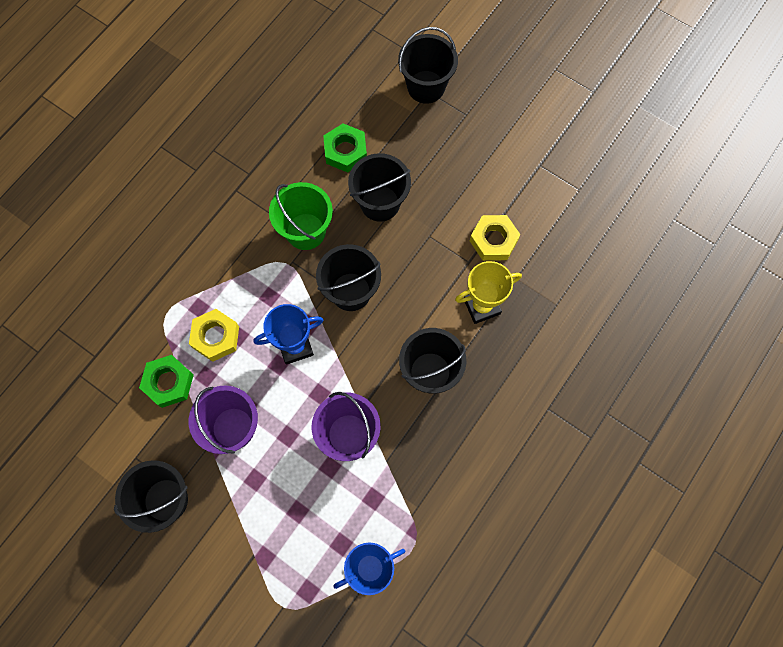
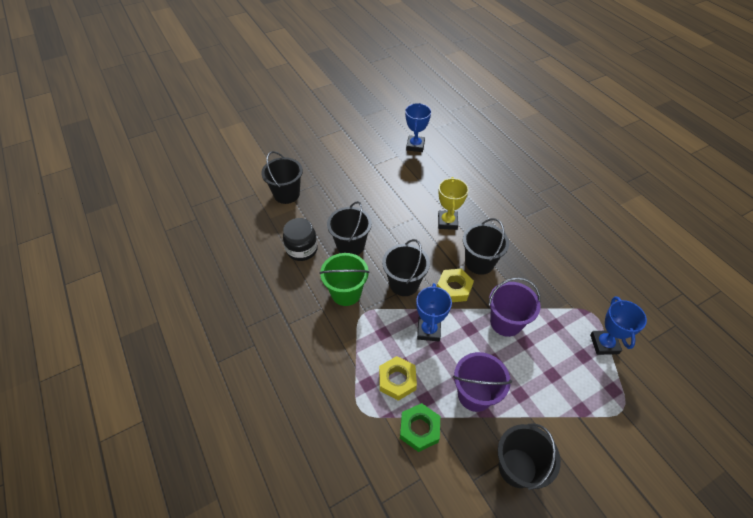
camera: 65 degrees left, 20 degrees down
green nut [323,123,367,173] -> black jar [283,218,318,261]
yellow nut [470,215,520,261] -> yellow nut moved to [437,269,474,302]
none -> blue trophy [406,103,431,152]

